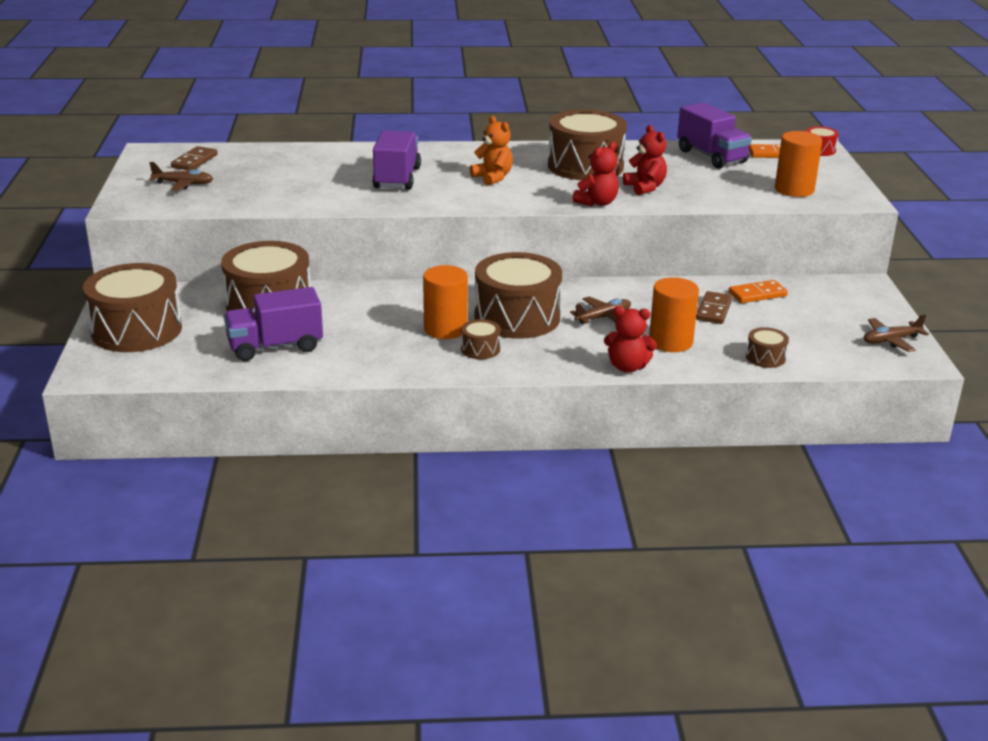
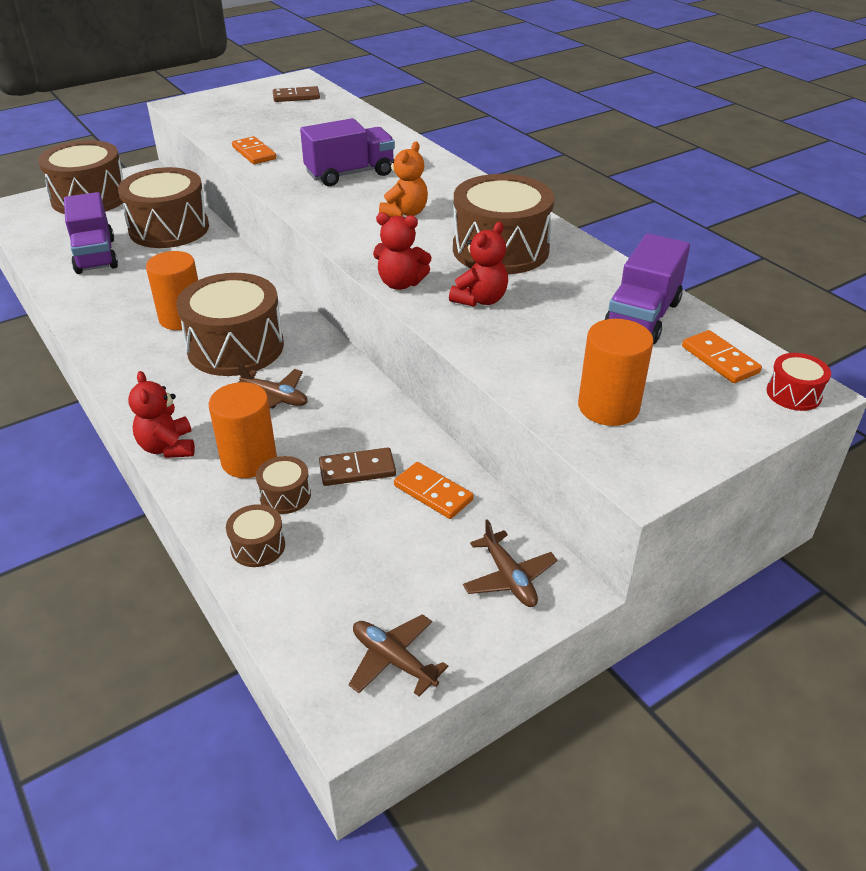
camera: 60 degrees right, 10 degrees up
brown plane [149,162,213,191] -> brown plane moved to [463,519,558,607]
purple truck [224,287,323,361] -> purple truck turned 150 degrees counterclockwise [64,192,118,274]
brown drum [461,319,501,359] -> brown drum moved to [256,456,311,514]
none -> orange domino [232,136,276,164]

